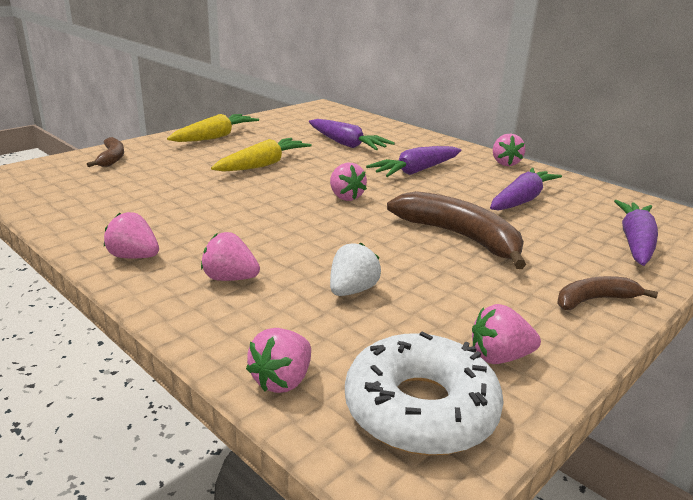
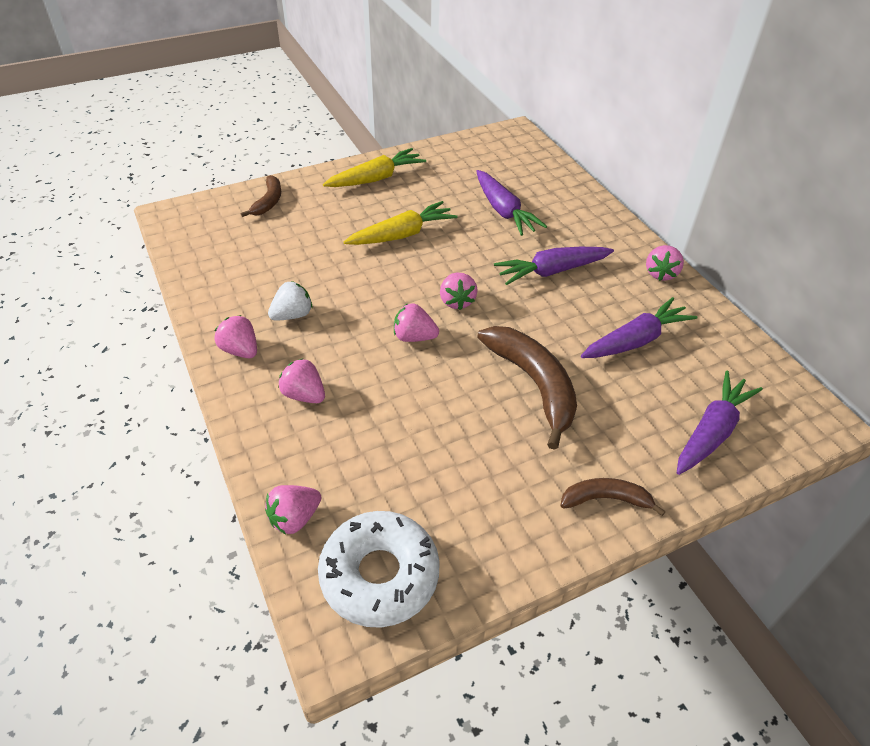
camera: 20 degrees right, 20 degrees up
white strawberry [330,243,381,296] -> white strawberry moved to [268,281,312,320]
pink strawberry [472,304,541,364] -> pink strawberry moved to [394,303,439,342]

